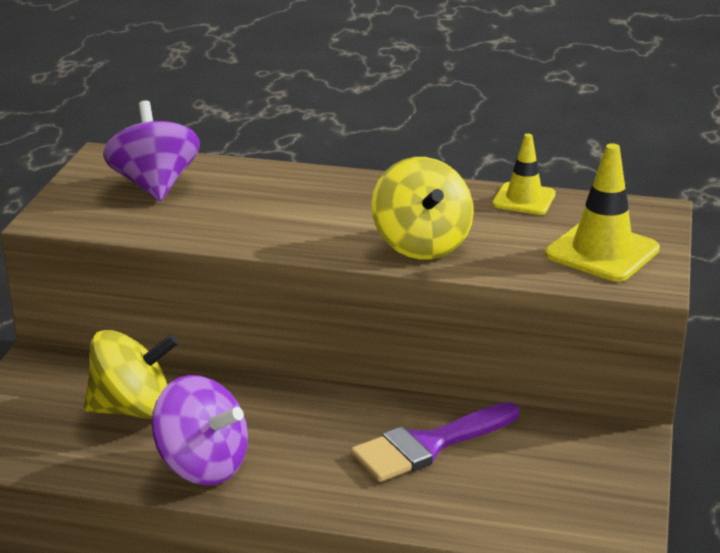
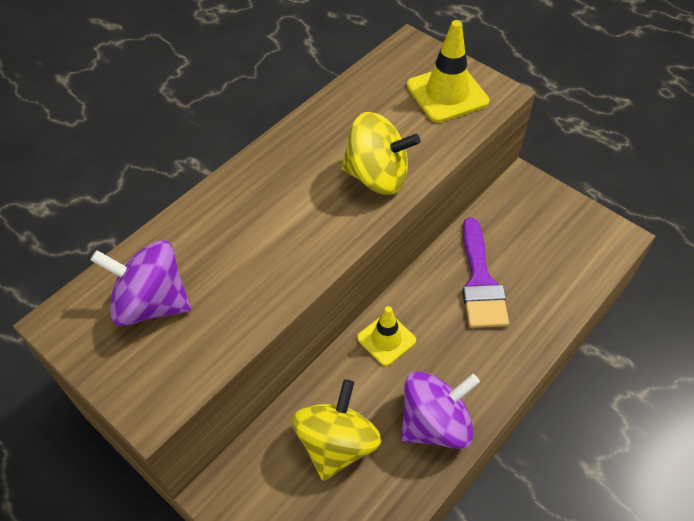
camera: 60 degrees left, 25 degrees up
yellow traffic cone [492,134,556,215] -> yellow traffic cone moved to [357,306,416,366]

